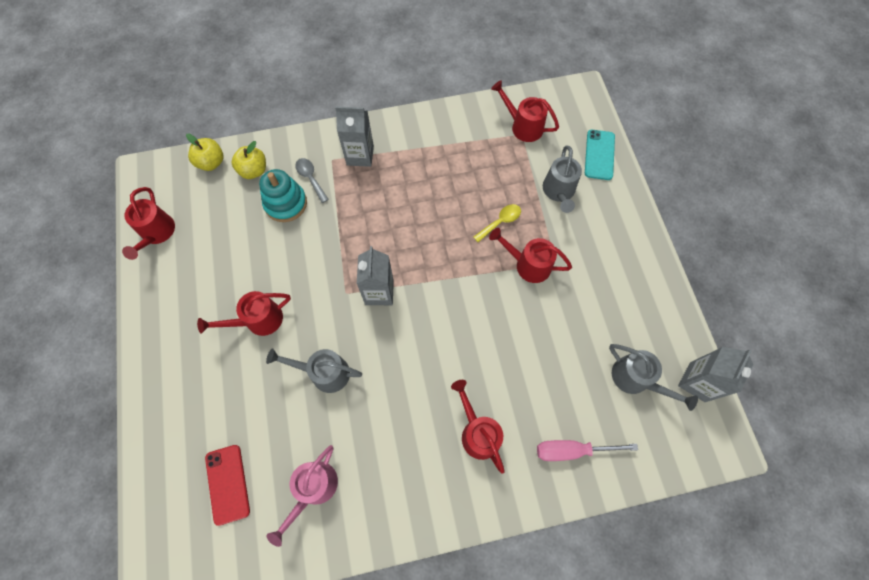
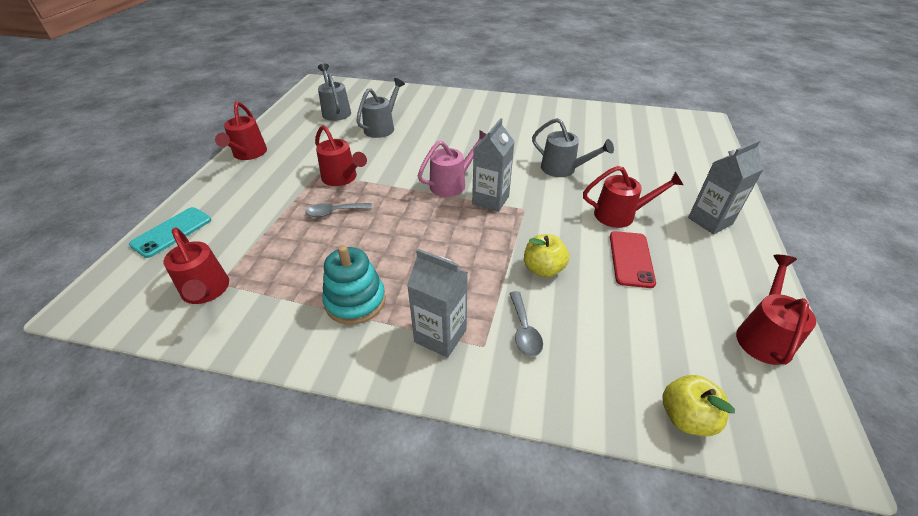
camera: 155 degrees left, 25 degrees down
red phone [205,445,250,526] -> red phone moved to [610,231,656,288]
yellow apple [231,141,266,179] -> yellow apple moved to [524,234,569,278]
turquoise stacking toy [259,169,307,222] -> turquoise stacking toy moved to [322,245,386,325]
pink watering can [267,445,338,547] -> pink watering can moved to [418,130,486,197]
red watering can [451,380,505,474] -> red watering can moved to [215,101,267,160]
yellow spoon [473,204,521,242] -> grey spoon [305,203,372,217]
pink screwdriver [537,440,638,461] -> none
grey watering can [543,146,582,213] -> grey watering can moved to [356,78,405,138]
grey carton [678,347,753,402] -> grey carton moved to [688,140,764,234]

